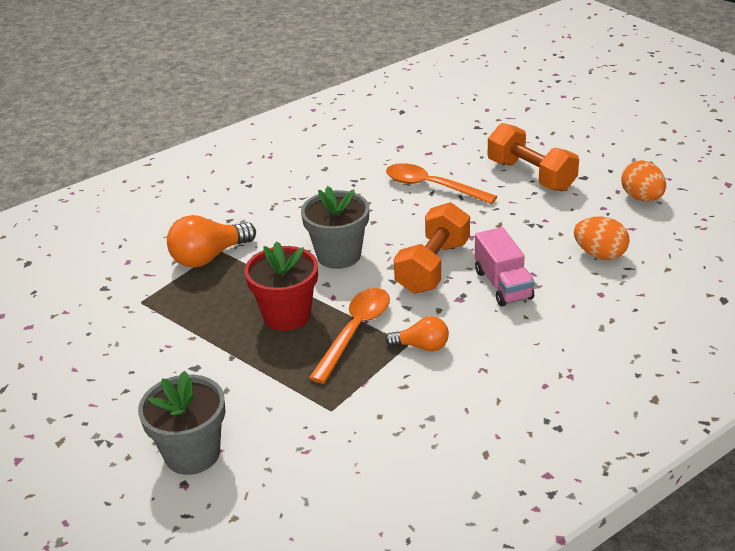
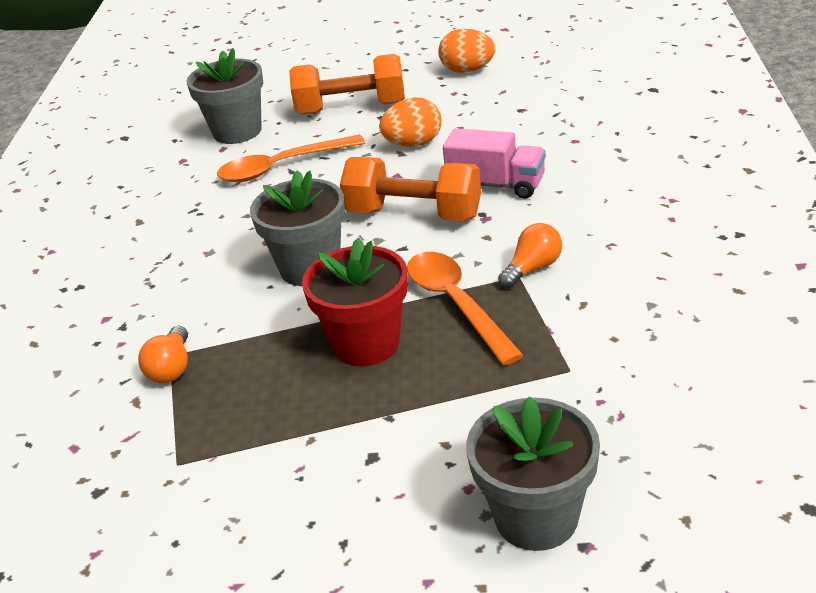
camera: 50 degrees left, 0 degrees up
orange light bulb [167,215,256,268] -> orange light bulb [138,326,188,383], size x0.60
orange dumbbell [394,202,470,294] -> orange dumbbell turned 45 degrees counterclockwise [340,157,481,221]
orange egg [574,216,630,260] -> orange egg moved to [379,97,441,146]
none -> grey flower pot [187,48,263,144]

